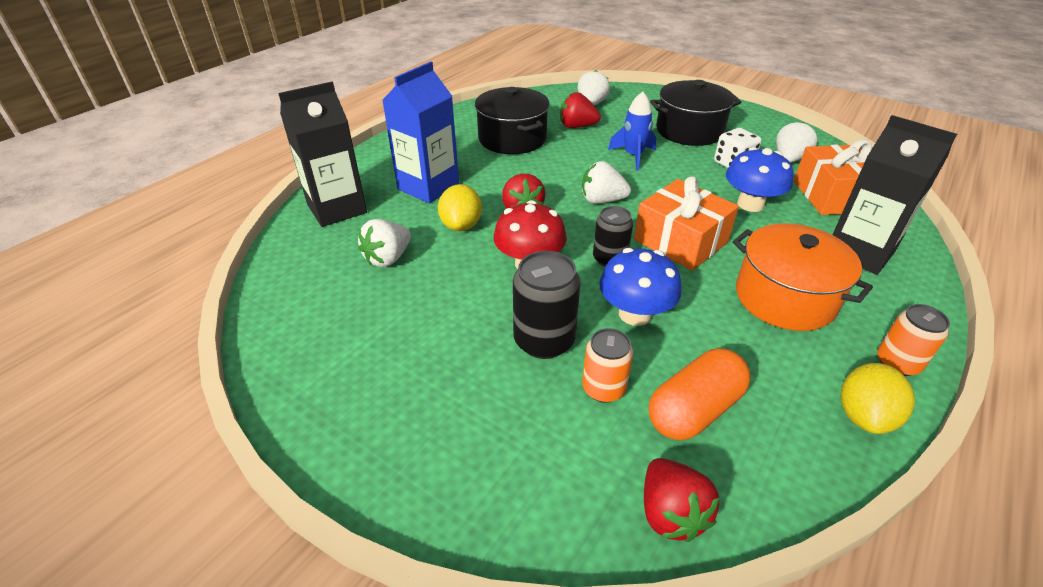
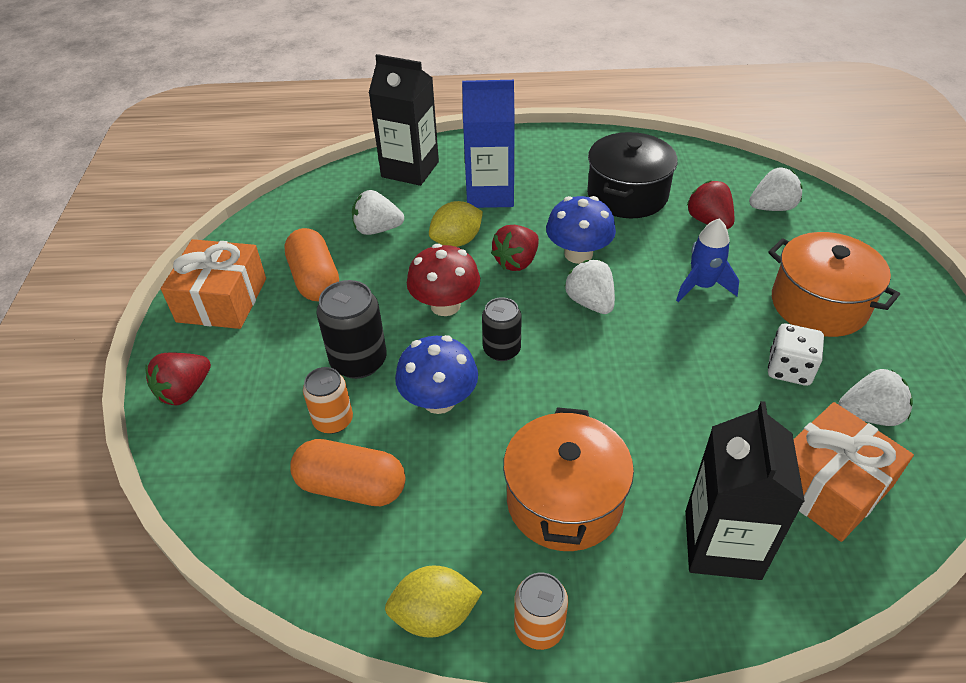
camera: 55 degrees right, 5 degrees up
orange gift [634,177,739,271] -> orange gift moved to [161,239,266,329]
red strawberry [644,458,719,542] -> red strawberry moved to [145,353,211,405]
black pot [650,80,741,146] -> orange pot [768,232,900,337]
blue mushroom [726,147,794,212] -> blue mushroom moved to [546,196,616,264]
none -> orange capsule [284,228,339,301]

